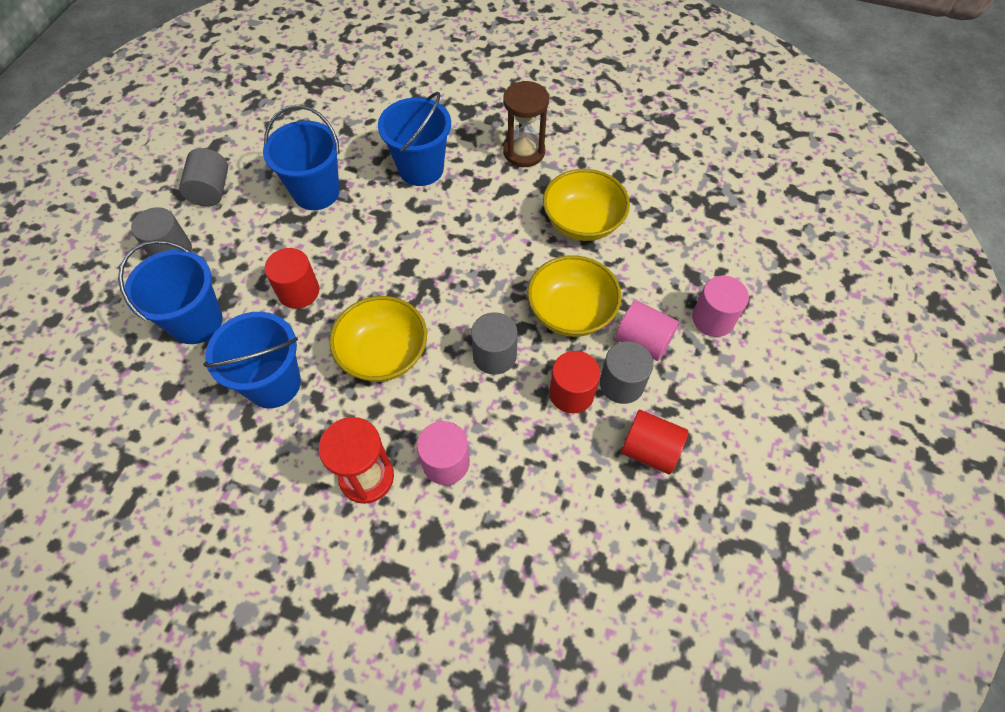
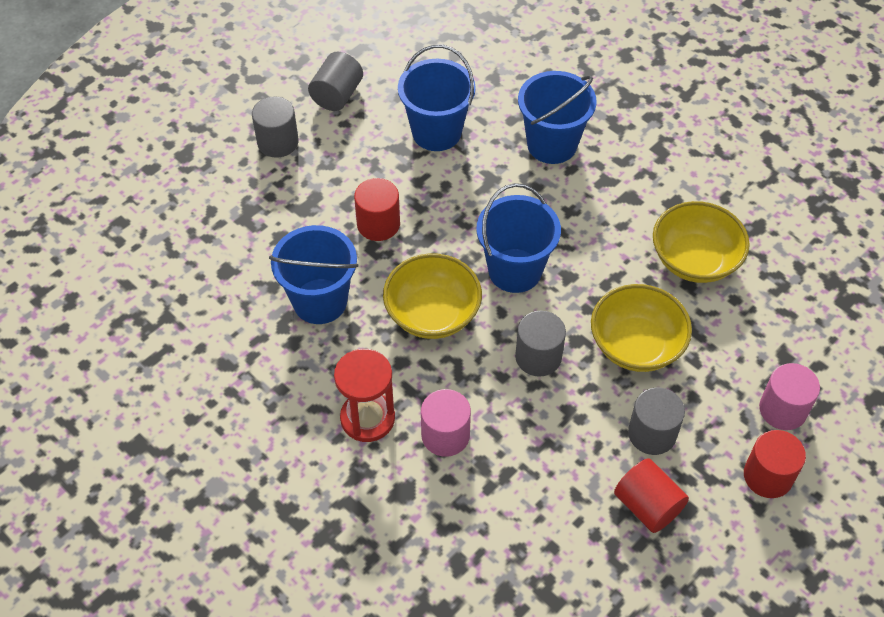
camera: 25 degrees right, 5 degrees down
blue bucket [118,240,223,344] -> blue bucket moved to [476,183,561,293]
brown hourglass [503,81,549,167] -> none
red cylinder [549,351,600,414] -> red cylinder moved to [744,430,806,498]
pink cylinder [615,300,679,361] -> none

